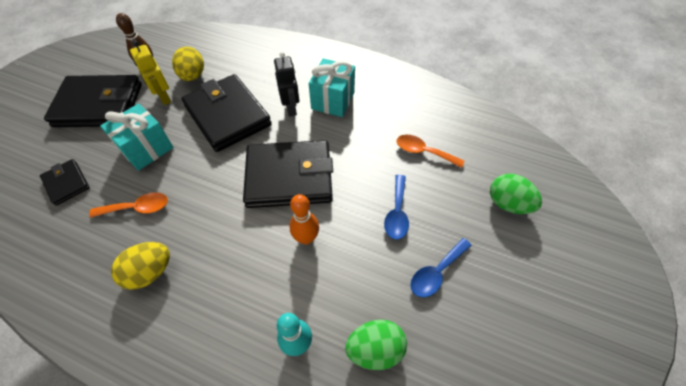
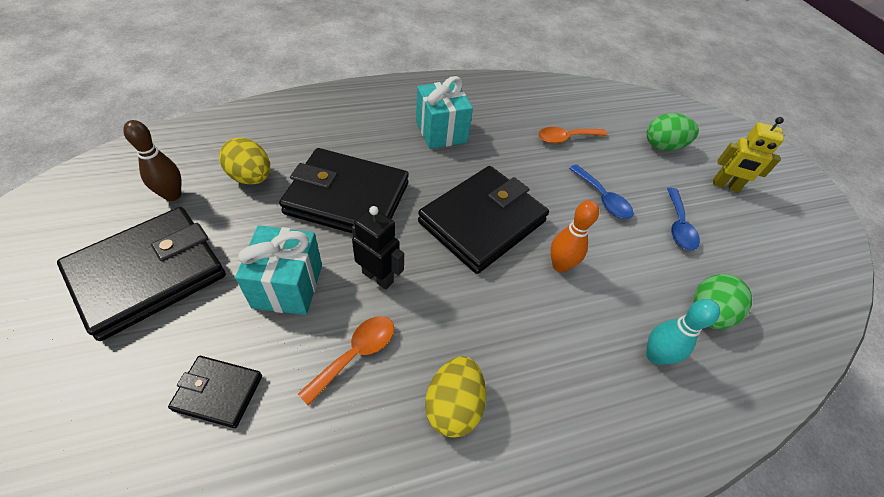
camera: 45 degrees left, 5 degrees down
yellow robot [130,40,171,105] -> yellow robot moved to [713,117,784,192]
black robot [274,52,299,117] -> black robot moved to [352,206,404,290]

